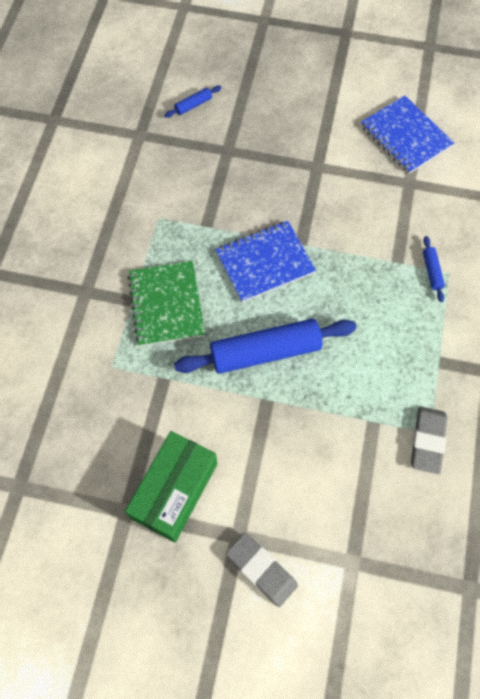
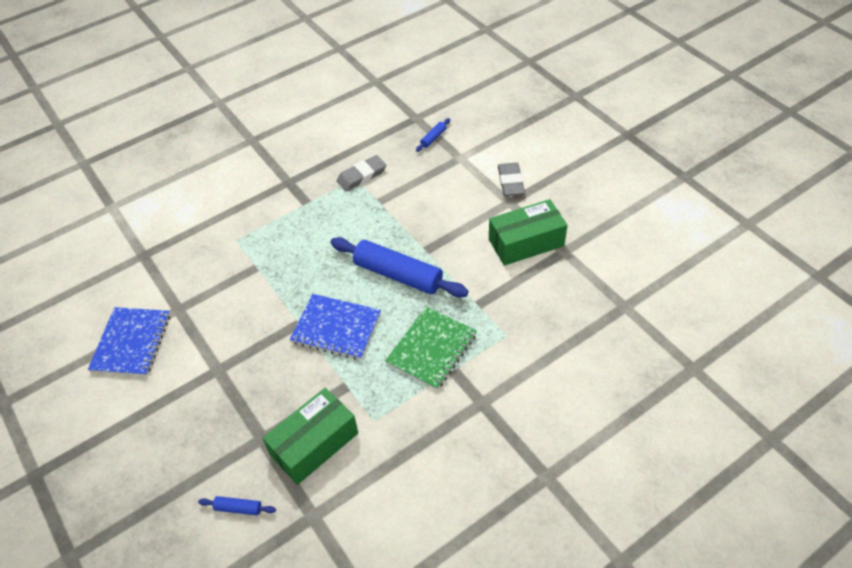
camera: 135 degrees left, 15 degrees down
blue rolling pin [423,236,445,302] -> blue rolling pin moved to [416,118,450,152]
none -> green box [262,388,358,485]

